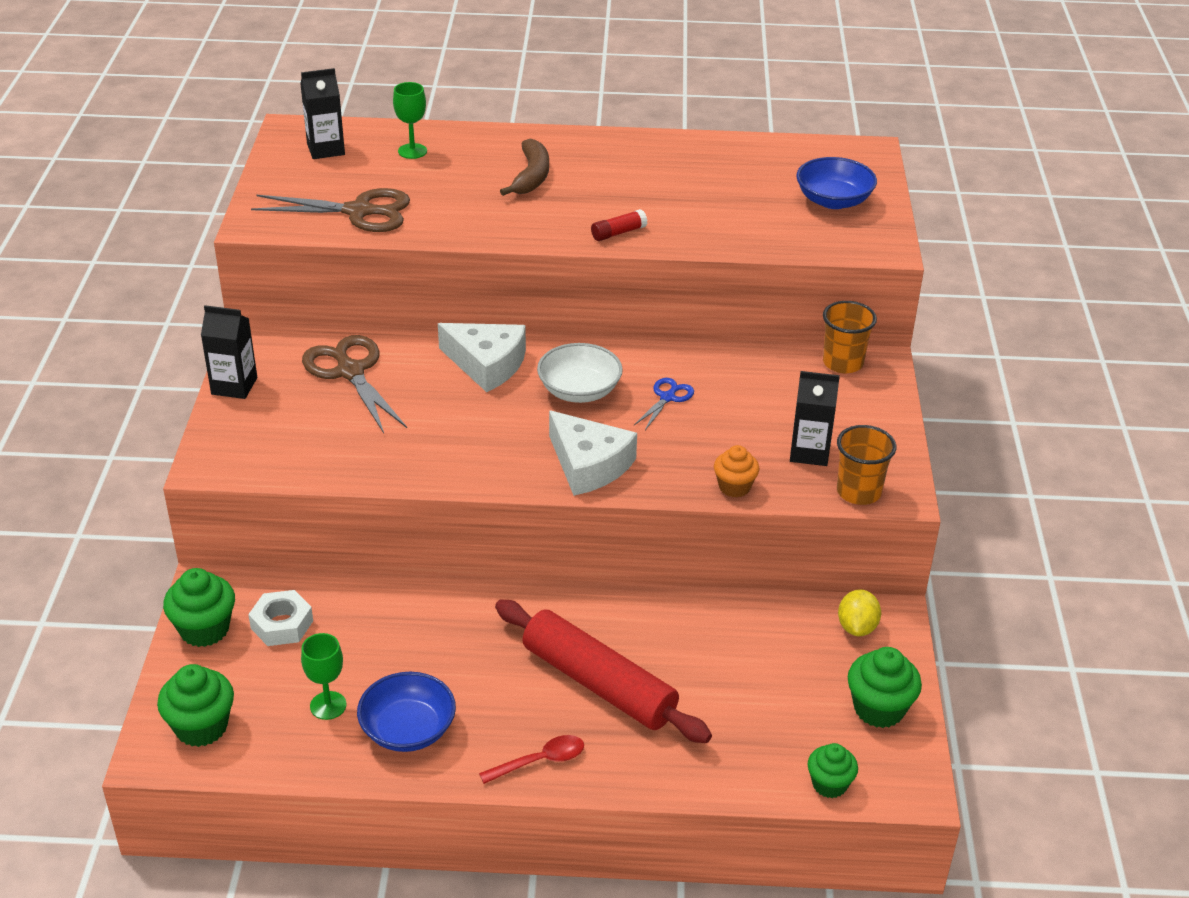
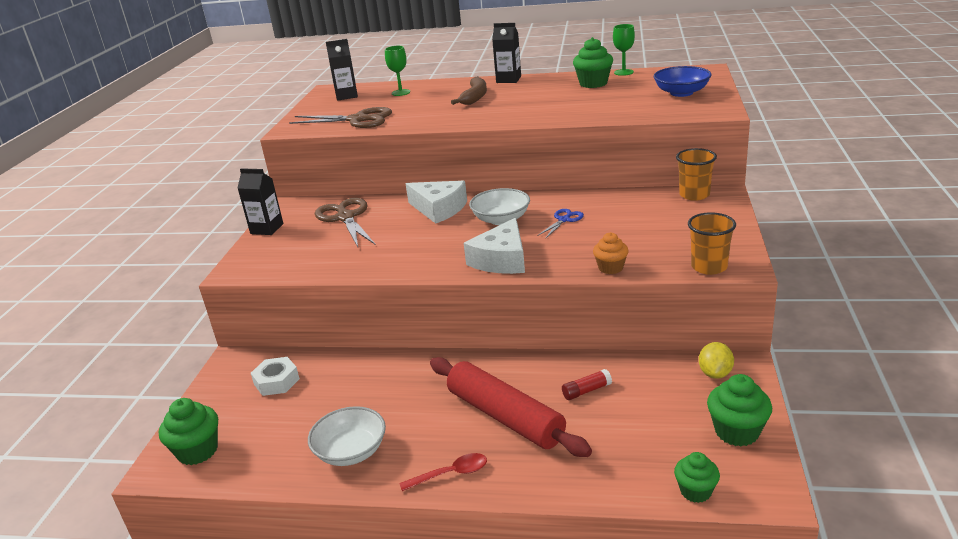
camera: 10 degrees right, 10 degrees down
green cupcake [163,568,235,647] -> green cupcake moved to [573,37,613,88]
green goblet [301,633,346,720] -> green goblet moved to [613,24,635,76]
blue bowl [357,672,456,752] -> white bowl [308,406,386,466]
white cheese [549,410,637,496] -> white cheese turned 60 degrees clockwise [464,218,525,274]
red glue stick [591,209,647,241] -> red glue stick moved to [562,369,612,400]
black carton [790,371,840,466] -> black carton moved to [492,23,521,83]

